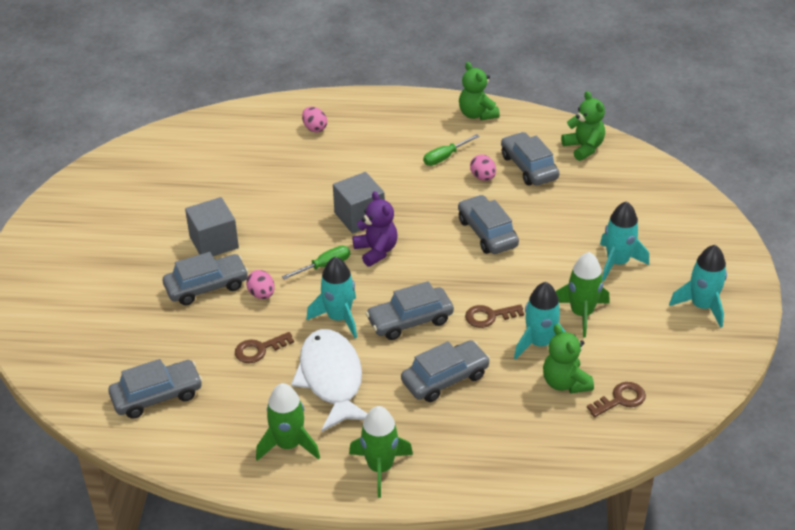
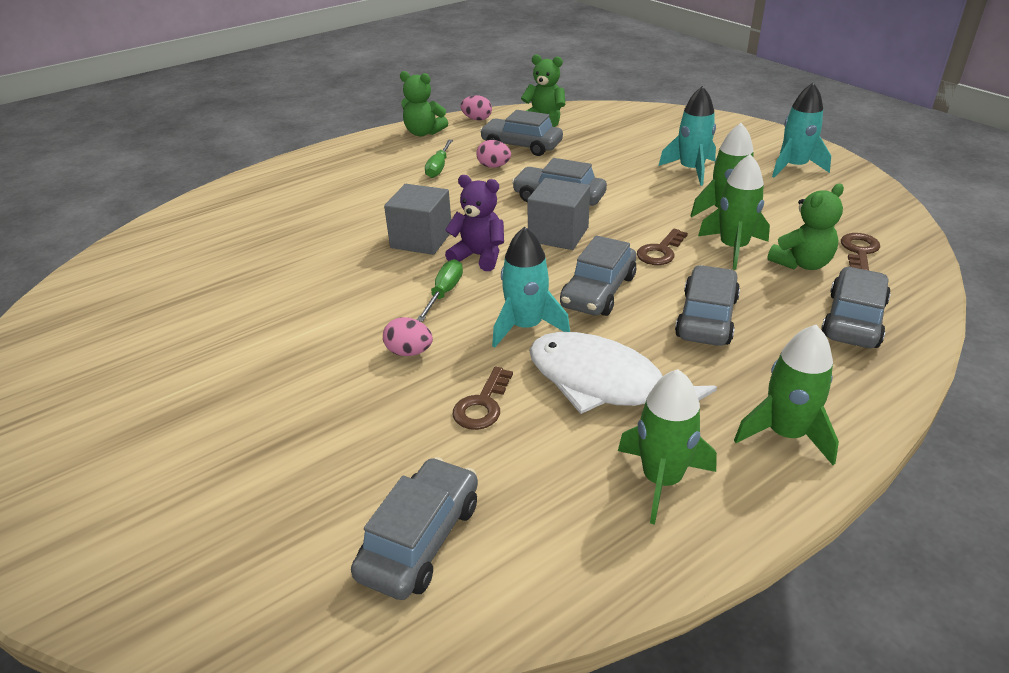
camera: 40 degrees left, 5 degrees down
grey car [163,252,249,305] -> grey car moved to [821,267,891,348]
grey cube [185,197,239,256] -> grey cube moved to [527,178,590,250]
pink egg [302,107,327,132] -> pink egg moved to [460,95,492,121]
turquoise rocket [514,282,566,360] -> green rocket [698,154,770,270]
green teddy bear [543,324,594,393] -> green teddy bear turned 60 degrees counterclockwise [767,184,844,270]

